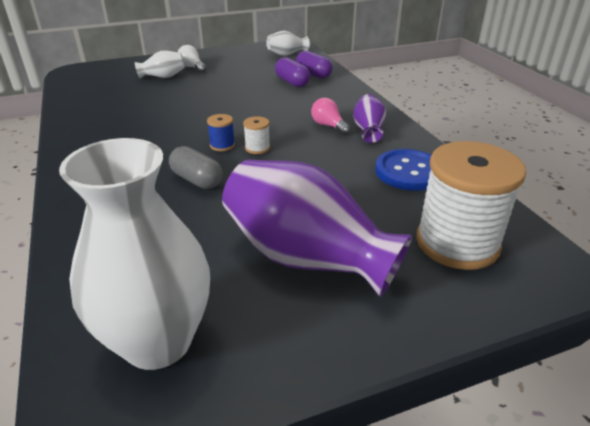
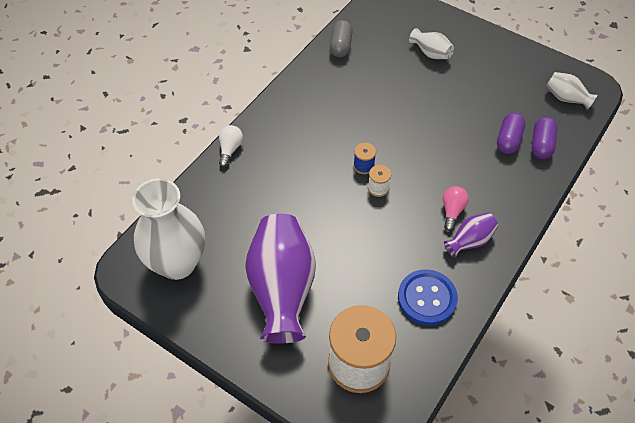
camera: 55 degrees right, 20 degrees up
grey capsule [169,146,223,189] -> grey capsule moved to [330,20,353,57]
white light bulb [178,45,206,73] -> white light bulb moved to [219,125,243,167]

